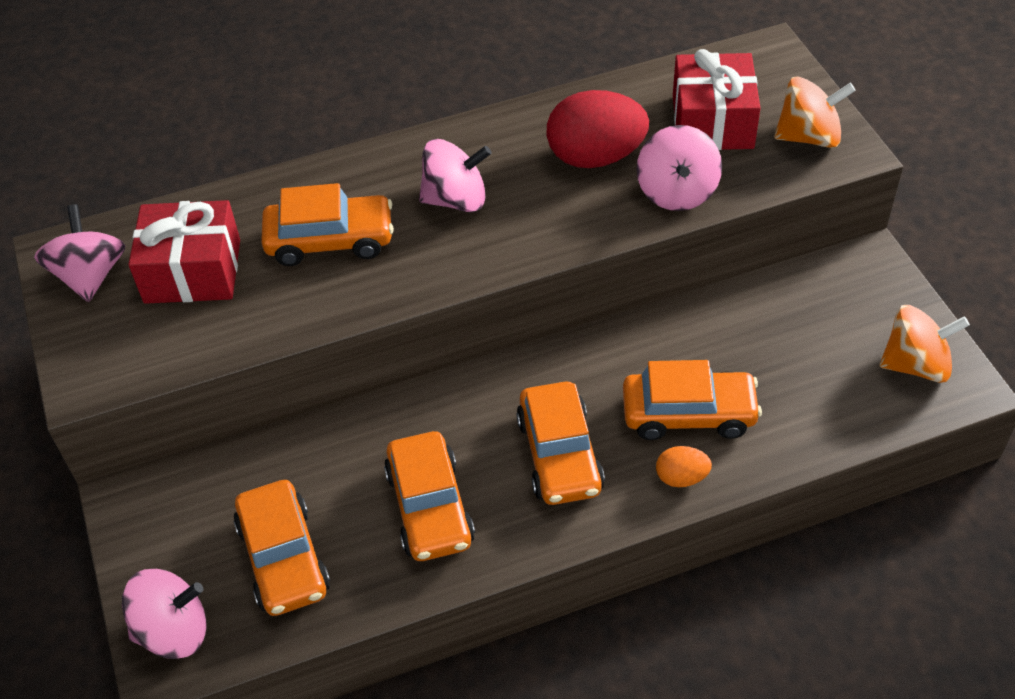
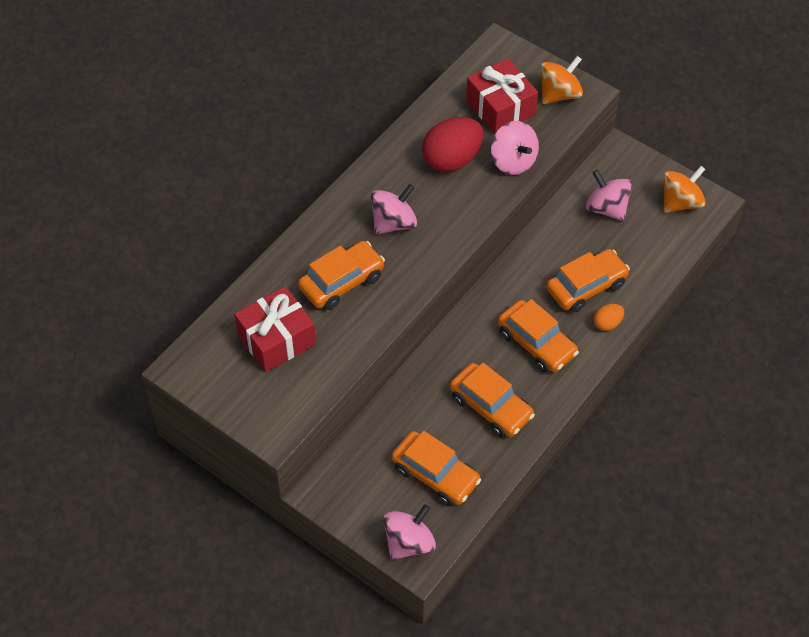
camera: 35 degrees left, 5 degrees up
pink spinning top [34,204,126,302] -> pink spinning top moved to [586,170,633,221]

